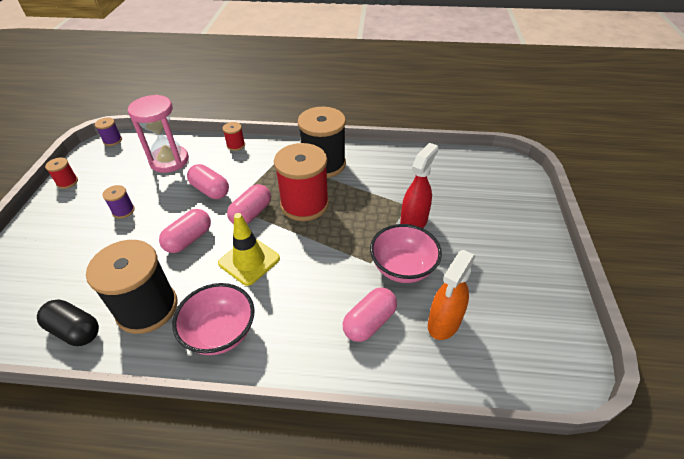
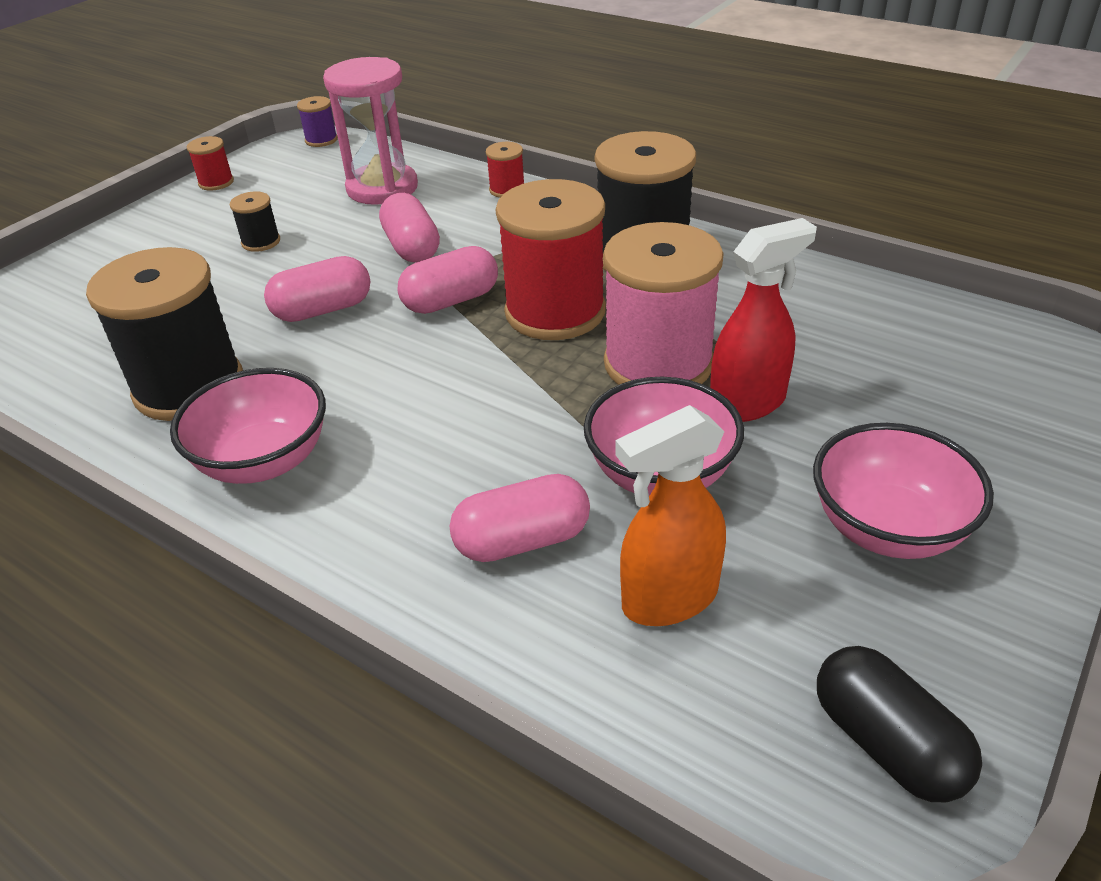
camera: 30 degrees right, 5 degrees down
black capsule [37,299,99,346] -> black capsule moved to [817,646,982,802]
purple spool [102,185,135,218] -> black spool [230,191,280,252]
yellow traffic cone [218,213,280,286] -> none
none -> pink spool [603,222,724,385]
none -> pink bowl [813,423,994,559]

